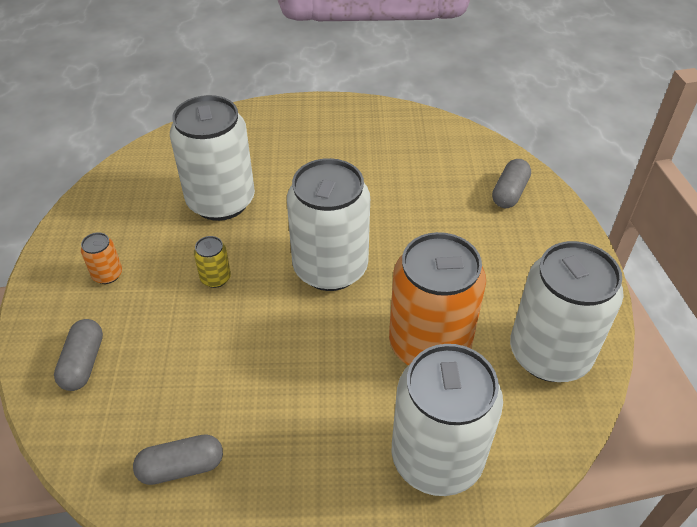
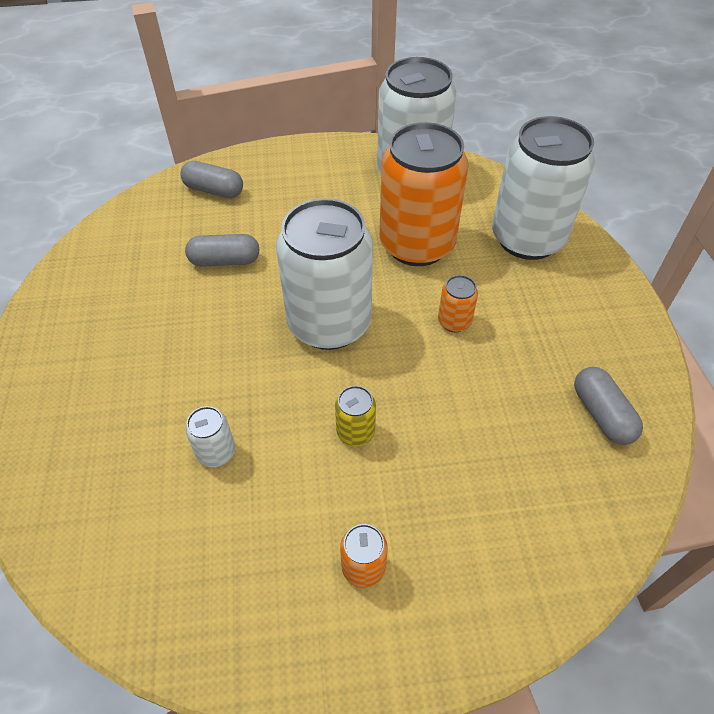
camera: 95 degrees left, 5 degrees up
grey capsule [54,319,103,391] -> grey capsule moved to [185,234,259,266]
white can [170,95,255,221] -> white can [185,406,235,467], size x0.41
none -> orange can [438,275,478,332]

